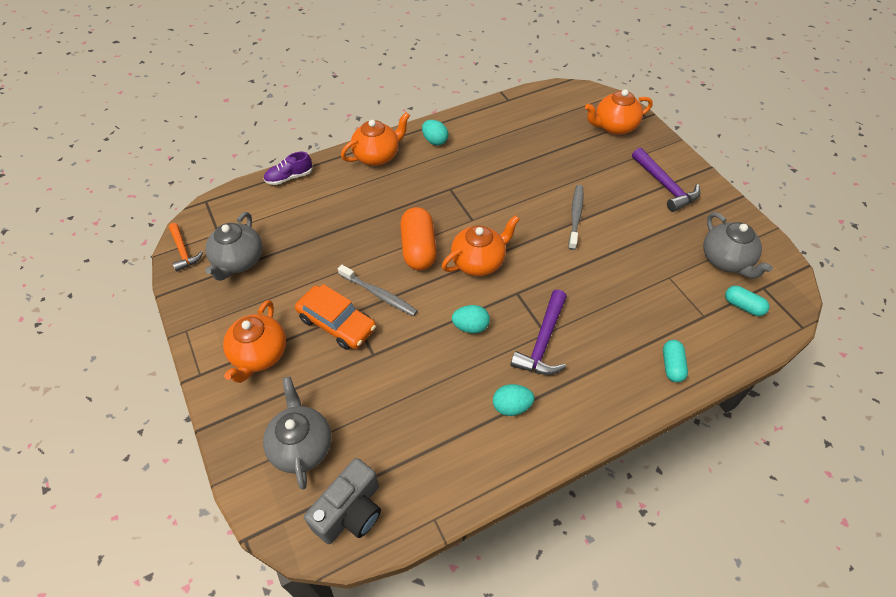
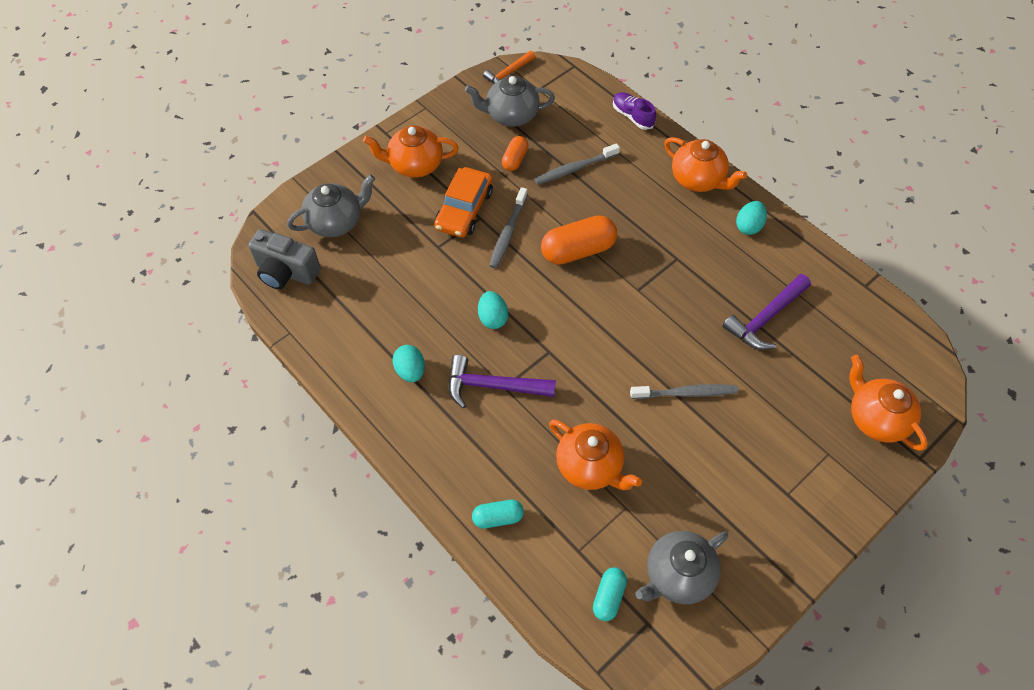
camera: 75 degrees right, 5 degrees up
orange teapot [442,215,520,276] -> orange teapot moved to [549,420,642,490]
purple hammer [632,148,700,212] -> purple hammer moved to [722,274,811,350]
none -> orange capsule [502,136,528,171]
none -> grey toothbrush [534,143,620,185]

